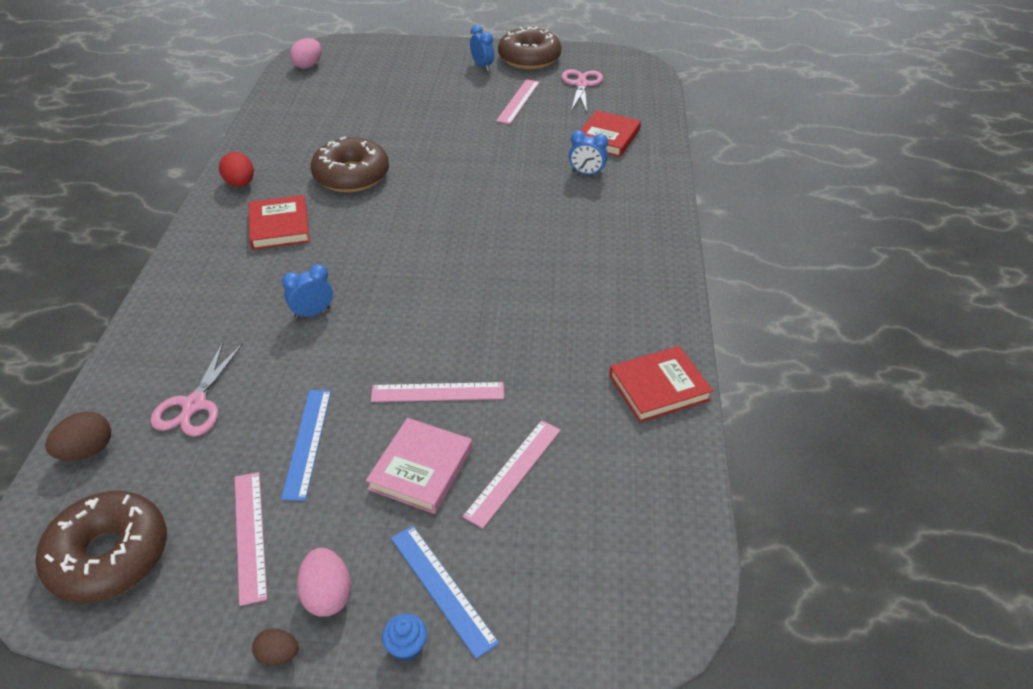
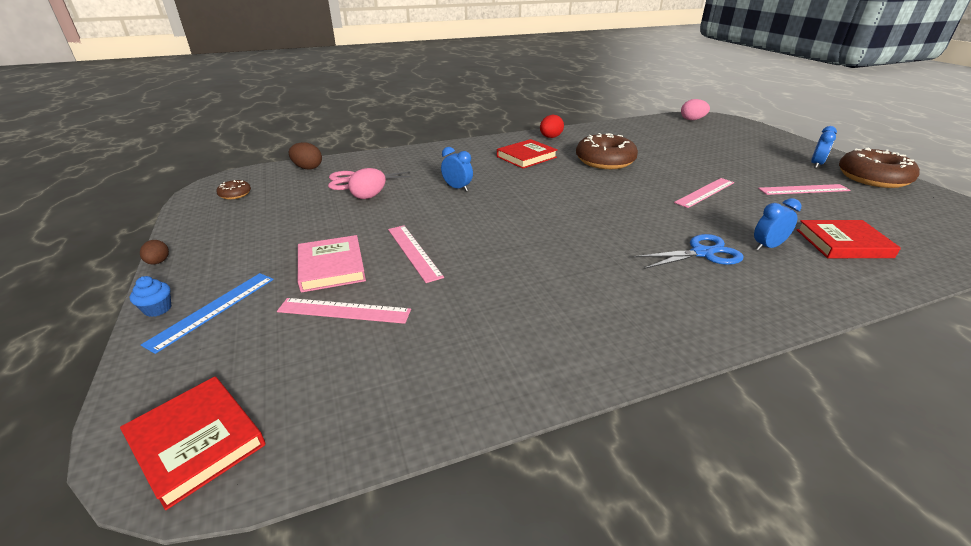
camera: 65 degrees right, 10 degrees down
brown donut [36,491,167,603] -> brown donut [216,180,251,199], size x0.45
pink ruler [235,472,267,606] -> pink ruler moved to [674,178,734,208]
blue ruler [281,390,331,501] -> none
pink egg [297,548,351,617] -> pink egg moved to [348,168,386,199]
pink book [366,418,472,514] -> pink book turned 75 degrees clockwise [298,235,366,293]
pink scissors [561,69,603,112] -> none
blue clock [569,131,608,176] -> blue clock turned 75 degrees clockwise [754,198,801,251]
red book [609,346,713,422] -> red book moved to [120,376,265,510]
none -> blue scissors [634,234,744,269]

